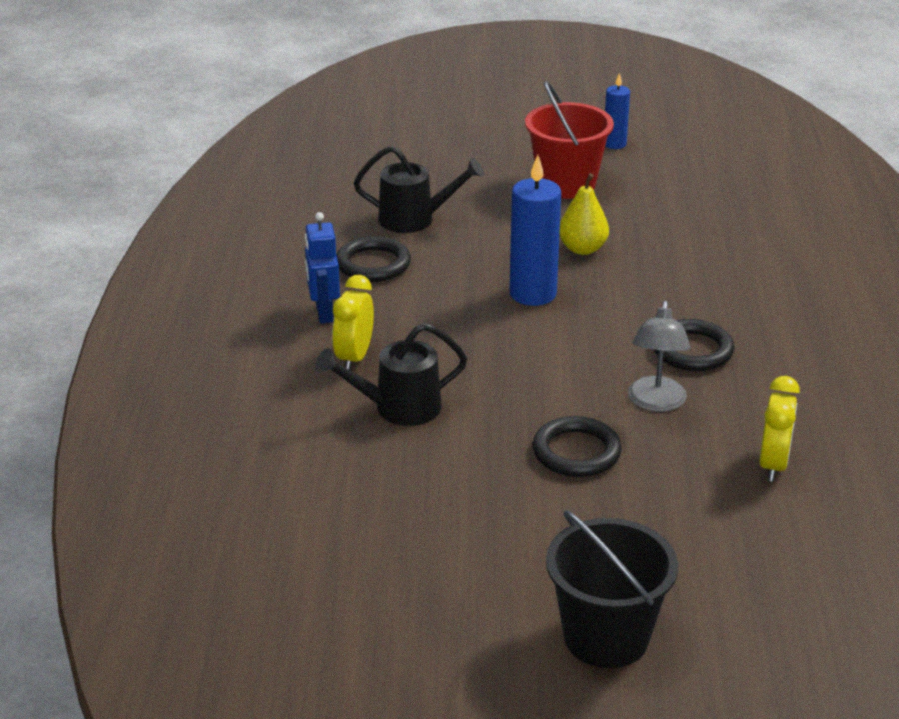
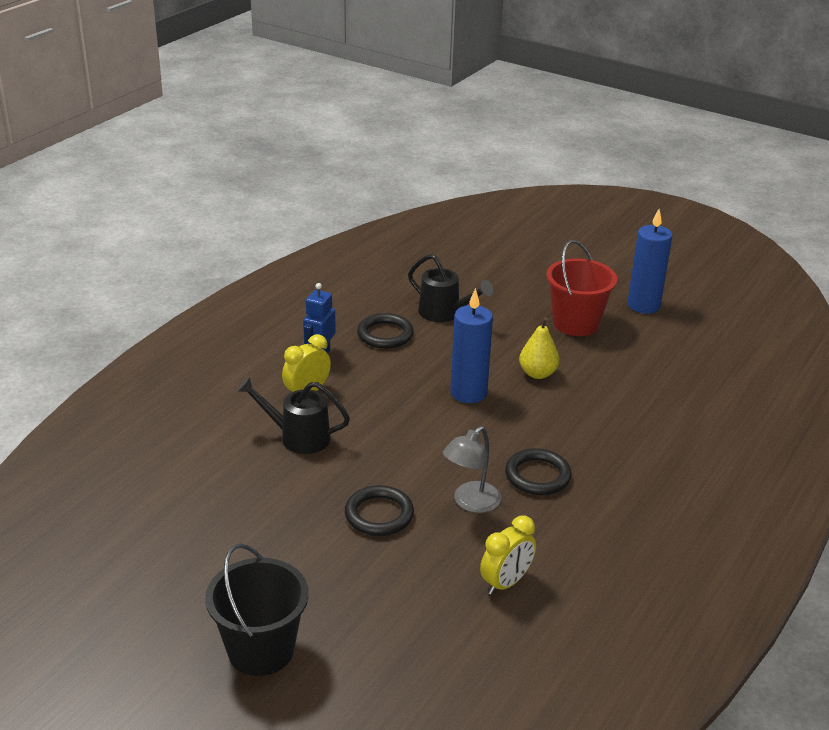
camera: 30 degrees right, 0 degrees up
blue candle [605,73,630,149] -> blue candle [627,209,672,314], size x1.73

